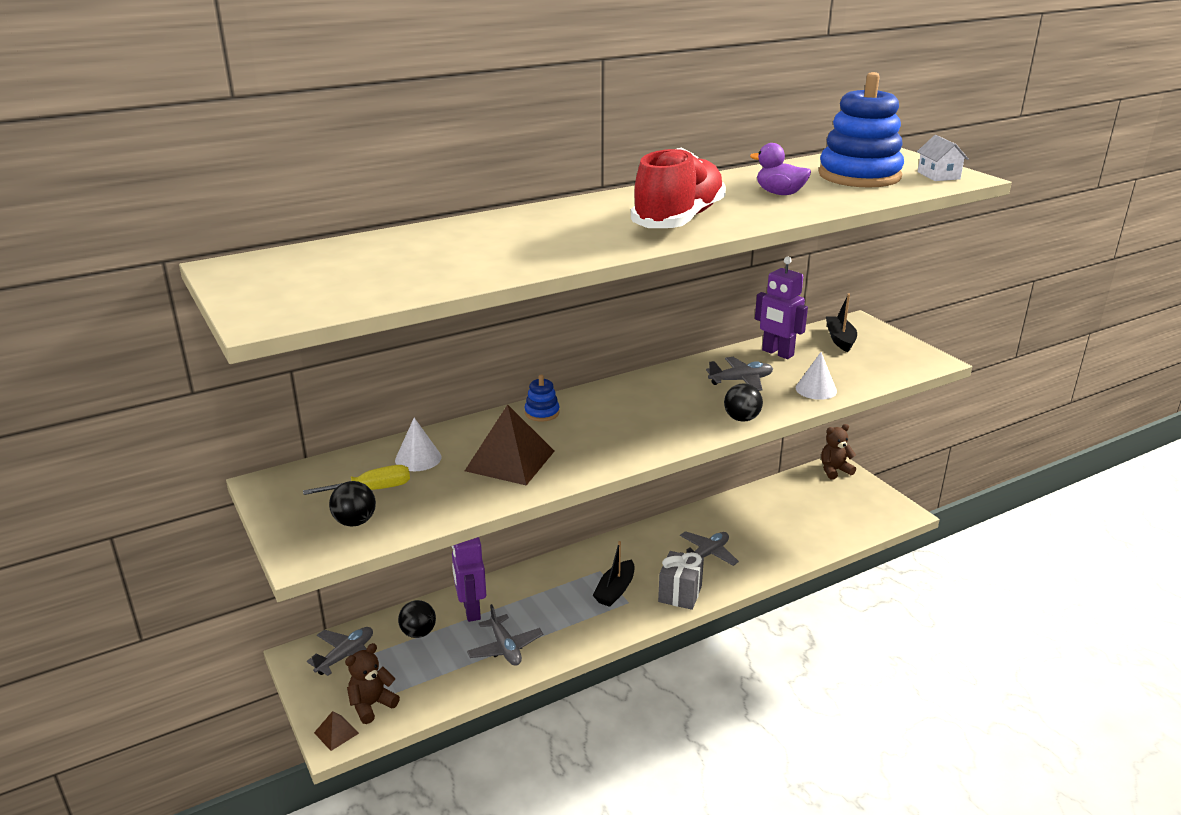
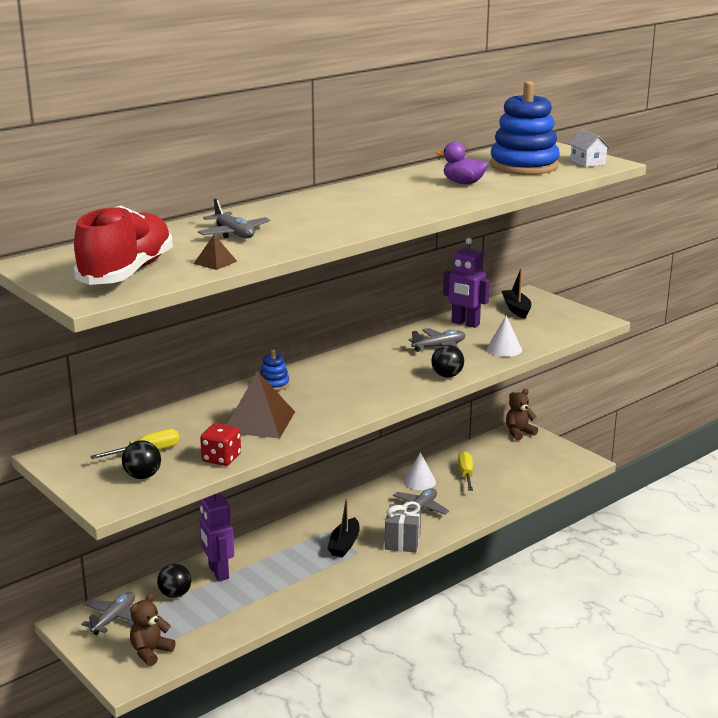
camera: 10 degrees left, 5 degrees down
brown pyramid [314,711,359,751] -> brown pyramid moved to [194,235,237,270]
white cone [395,418,442,471] -> white cone moved to [403,452,436,490]
grey plane [467,604,543,666] -> grey plane moved to [198,199,270,238]
red shoe [631,147,726,228] -> red shoe moved to [73,205,173,285]
none -> red dice [200,423,241,466]
none -> yellow screwdriver [458,451,473,491]

